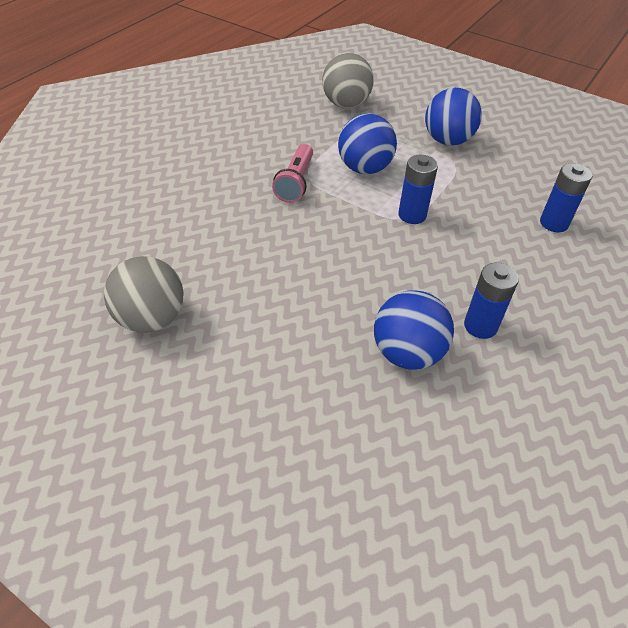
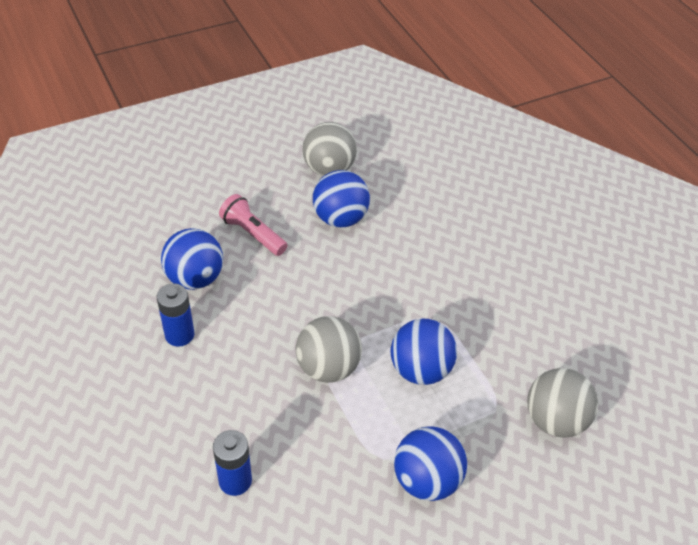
camera: 120 degrees right, 0 degrees up
pink flashlight [272,144,313,203] -> pink flashlight moved to [219,194,288,256]
blue battery [398,155,438,224] -> grey ball [296,316,362,383]
none -> blue ball [313,170,370,227]

